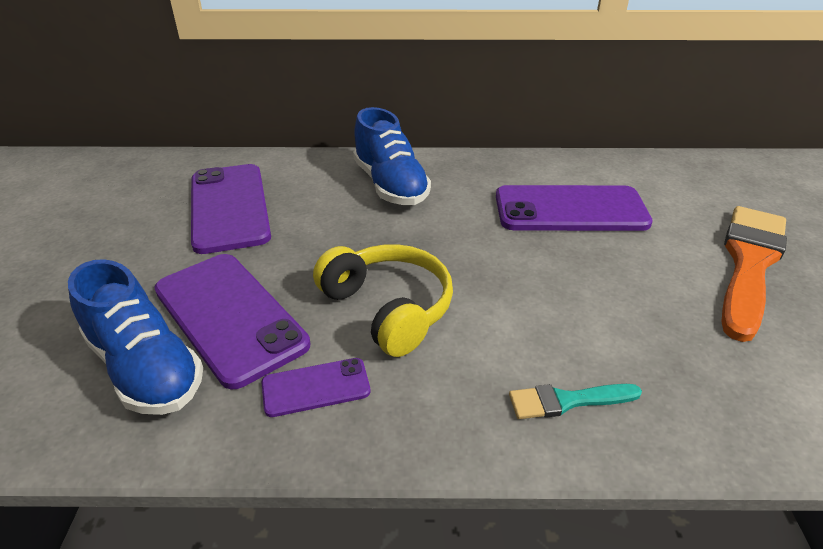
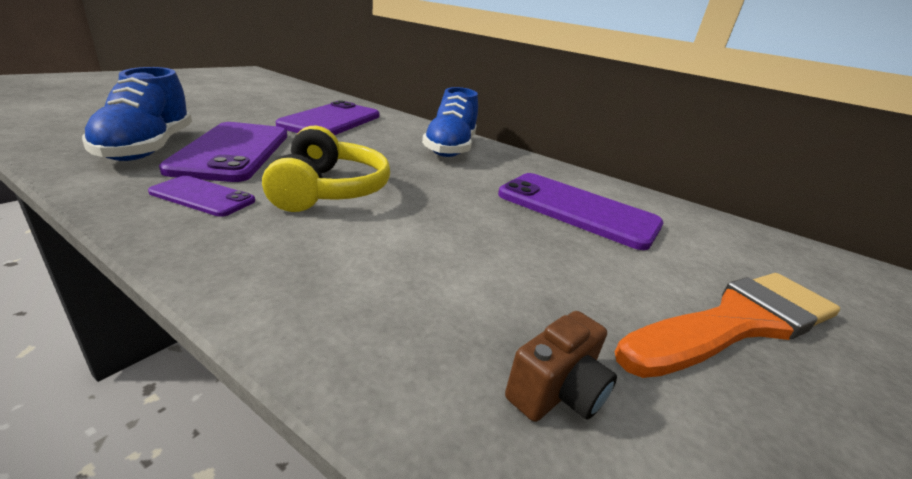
camera: 30 degrees right, 10 degrees down
turquoise brush [509,384,642,419] -> none
none -> brown camera [505,311,617,422]

